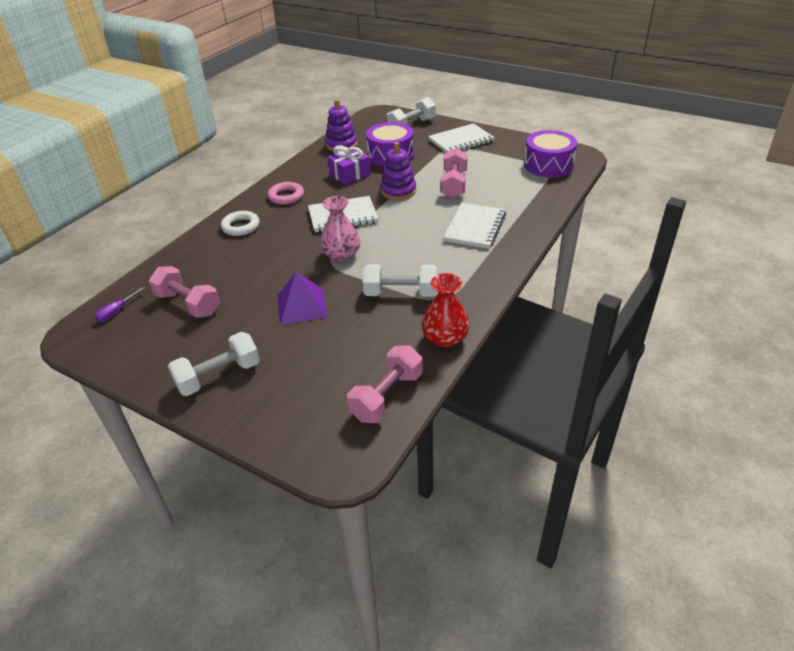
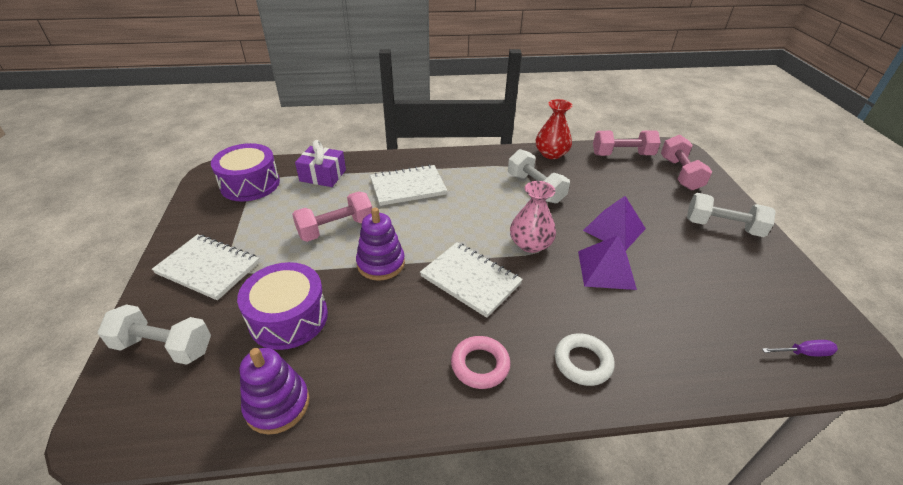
camera: 130 degrees left, 0 degrees up
pink dumbbell [149,266,220,318] -> pink dumbbell moved to [661,135,712,191]
purple gift [328,145,371,185] -> purple gift moved to [295,140,346,187]
none -> purple pyramid [578,235,637,290]

